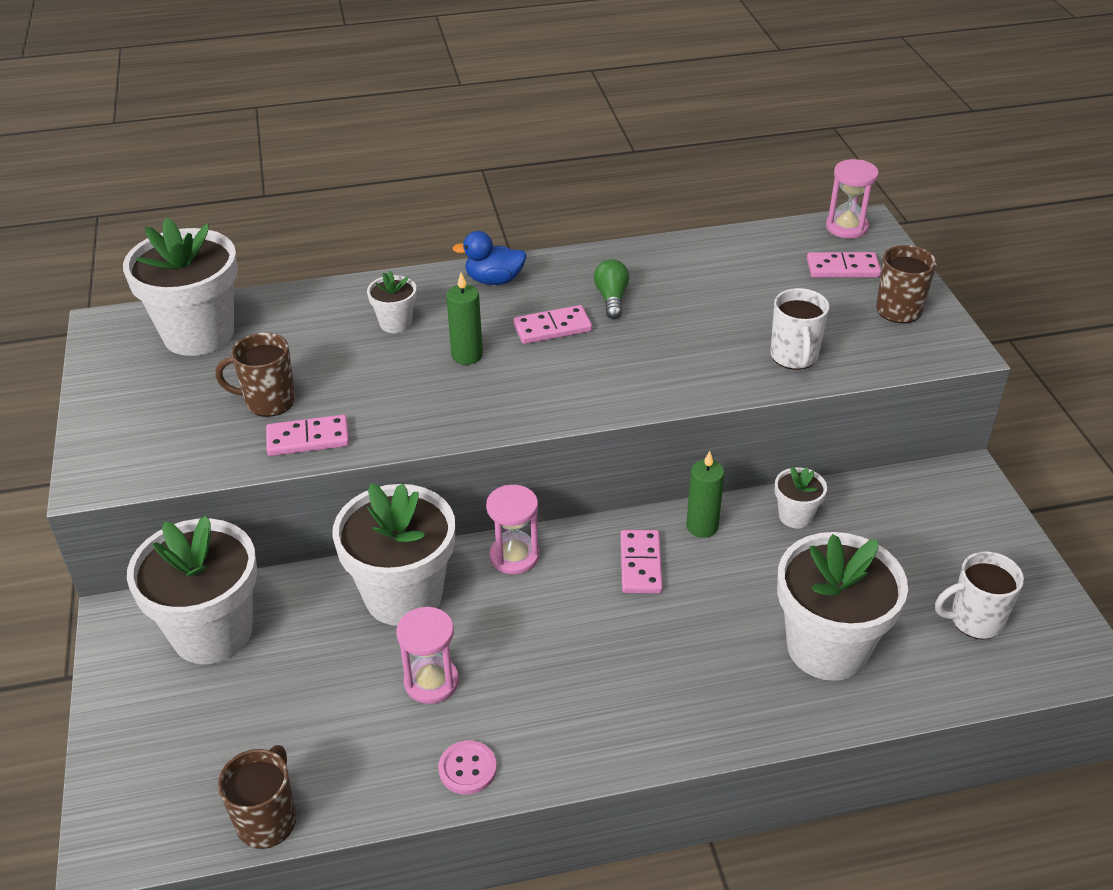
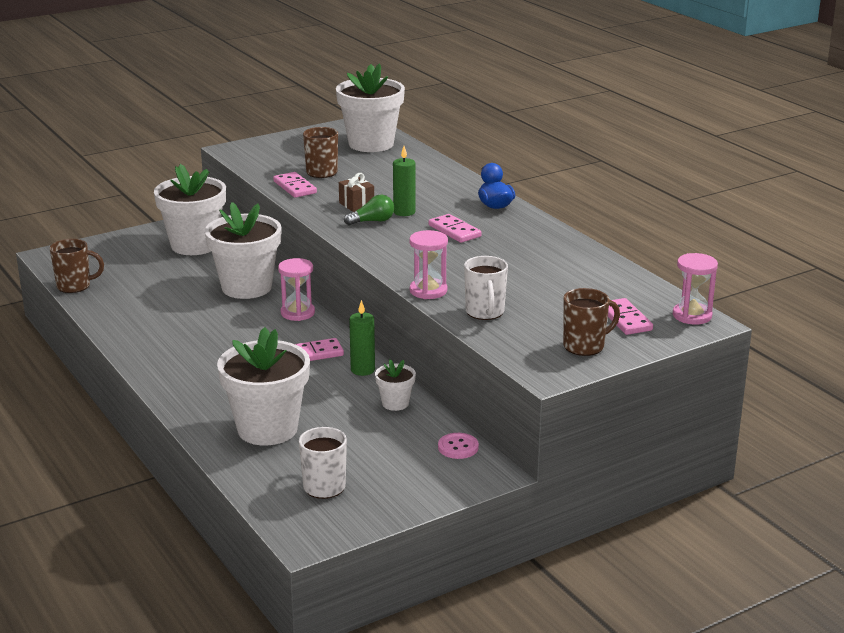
camera: 70 degrees right, 15 degrees down
white flower pot [367,270,416,333] -> none
pink hourglass [396,606,459,704] -> pink hourglass moved to [409,230,448,299]
pink button [438,740,497,795] -> pink button moved to [438,433,479,459]
green light bulb [594,259,629,319] -> green light bulb moved to [344,195,394,226]
white mug [771,288,830,370] -> white mug turned 75 degrees counterclockwise [464,256,508,320]
none -> brown gift [339,173,374,212]

